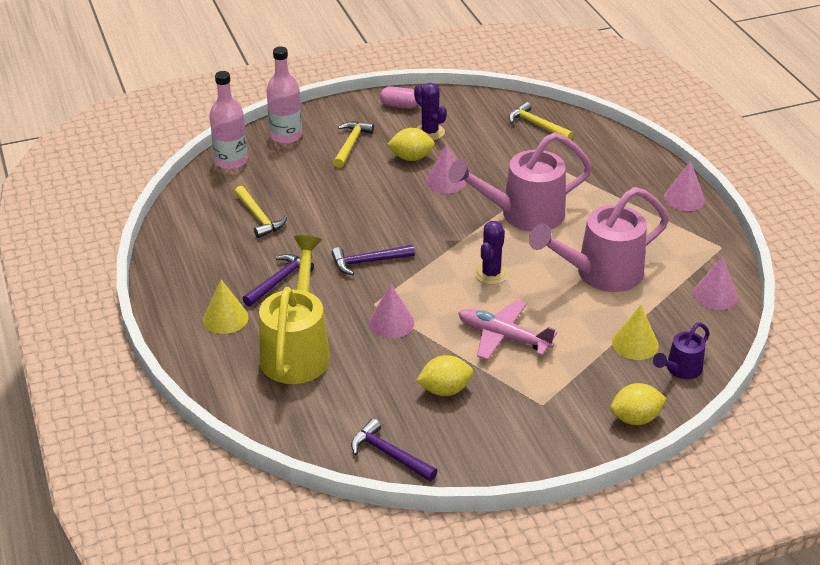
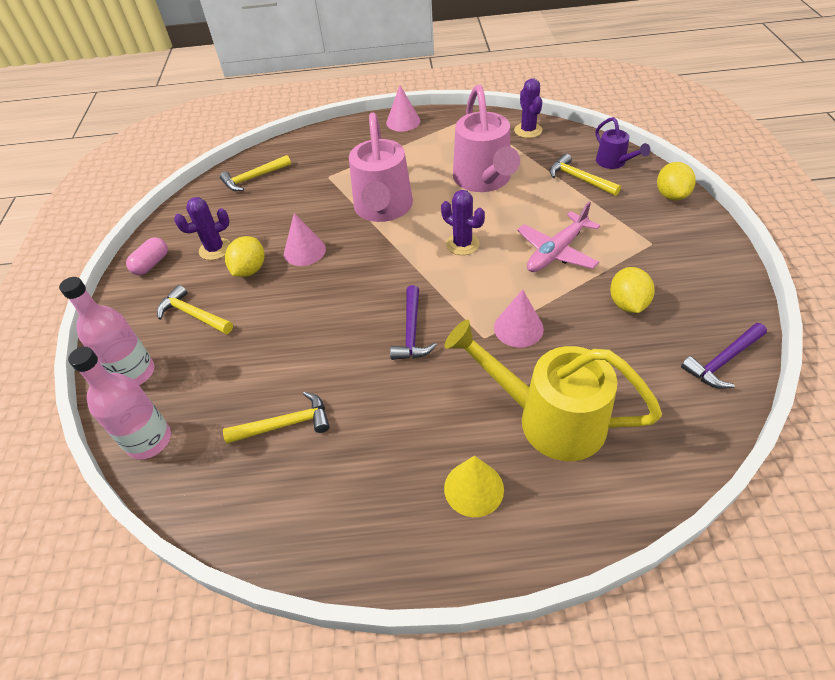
camera: 70 degrees left, 10 degrees up
purple hammer [242,254,314,307] -> none
yellow cone [612,305,659,360] -> yellow hammer [549,154,621,196]
pink cone [693,256,738,310] -> purple cactus [514,78,542,138]

